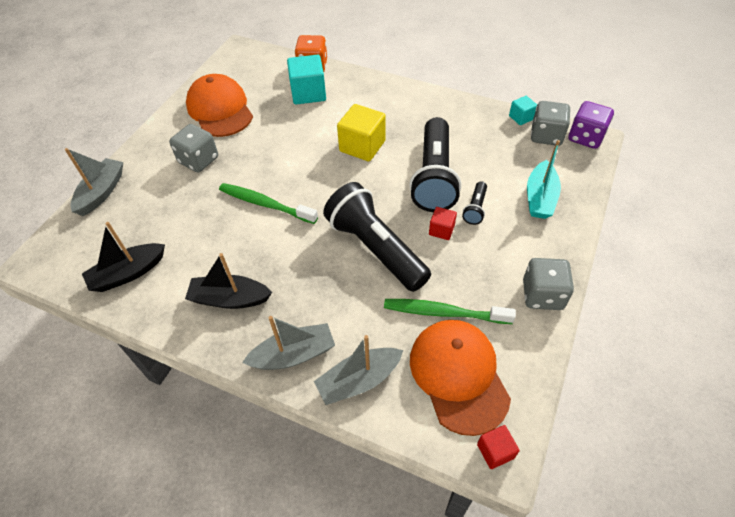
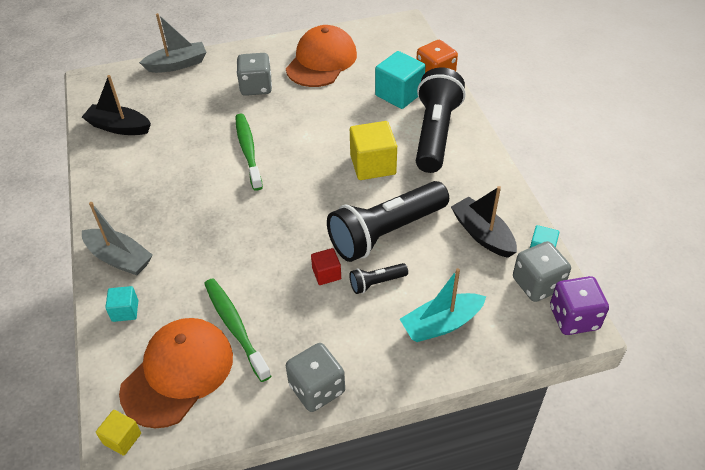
camera: 50 degrees right, 5 degrees down
black boat [185,253,272,309] -> black boat moved to [451,186,517,258]
grey boat [314,335,403,405] -> turquoise cube [105,286,138,322]
black flashlight [323,182,431,292] -> black flashlight moved to [416,68,465,173]
red cube [477,425,520,469] -> yellow cube [96,410,141,456]

